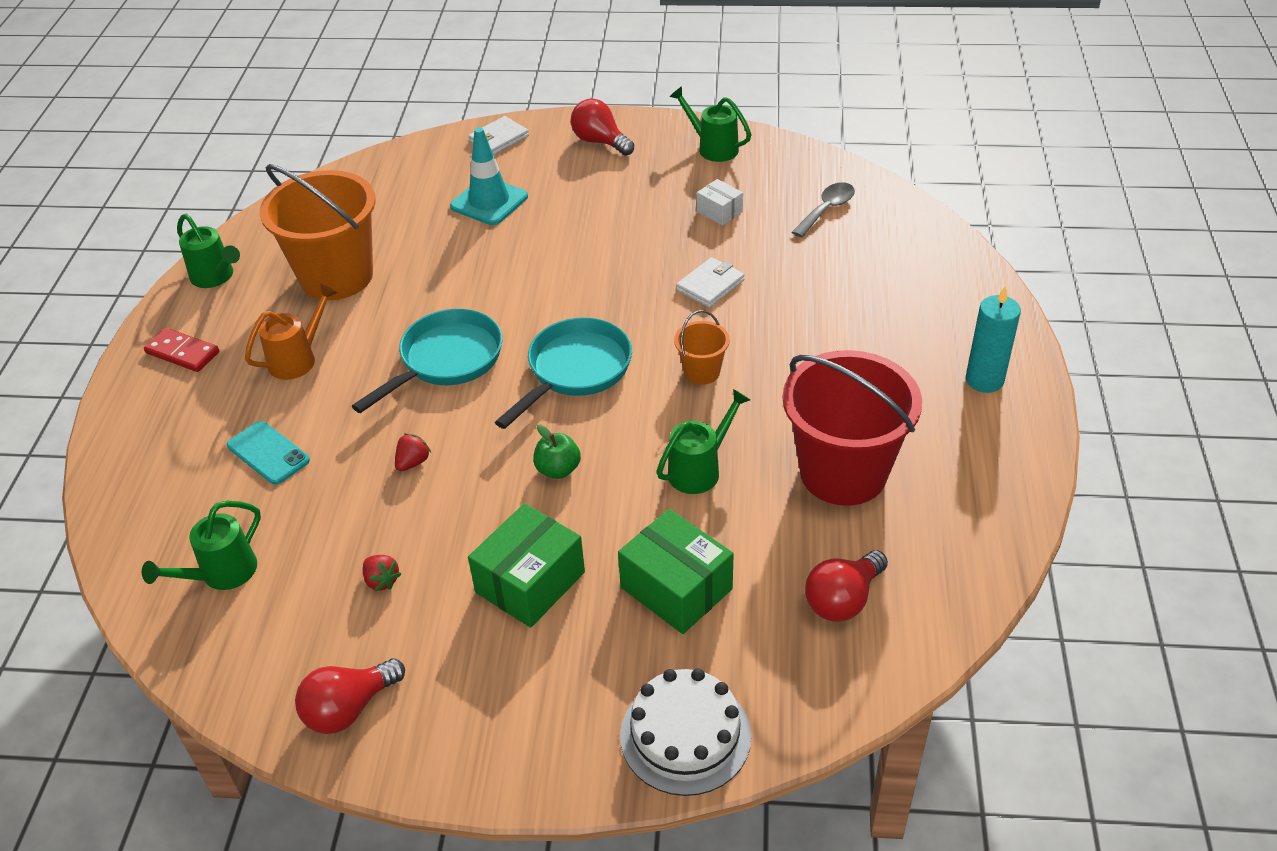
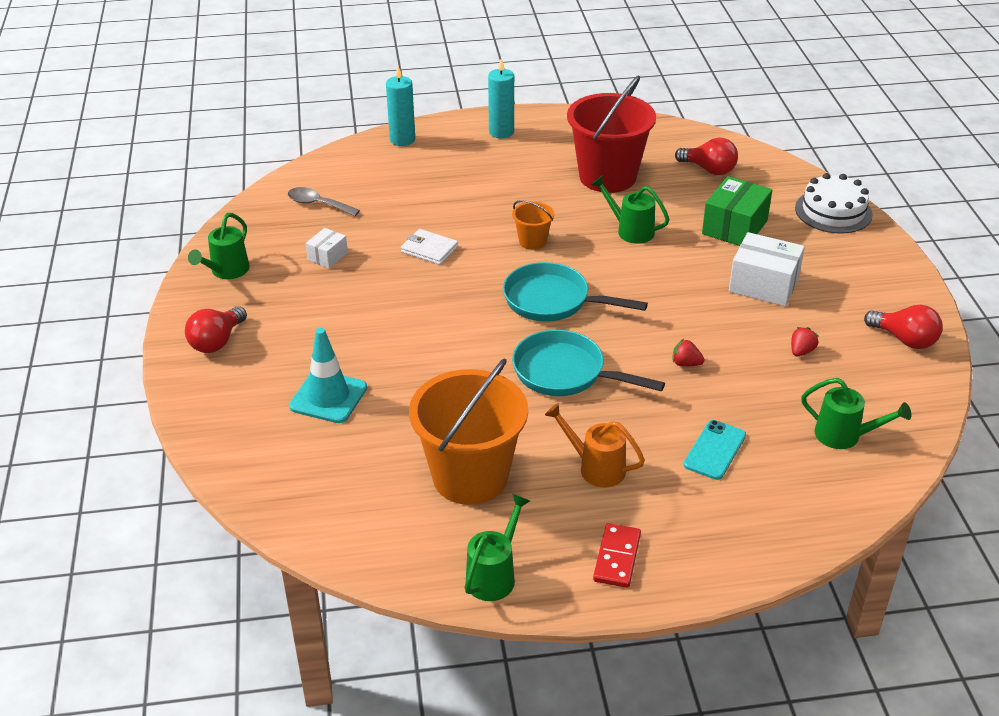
camera: 105 degrees left, 5 degrees down
white wallet [468,116,529,155] -> none
green box [468,503,585,628] -> white box [729,232,805,306]
green apple [533,425,581,479] -> none
none -> turquoise candle [386,66,415,146]

